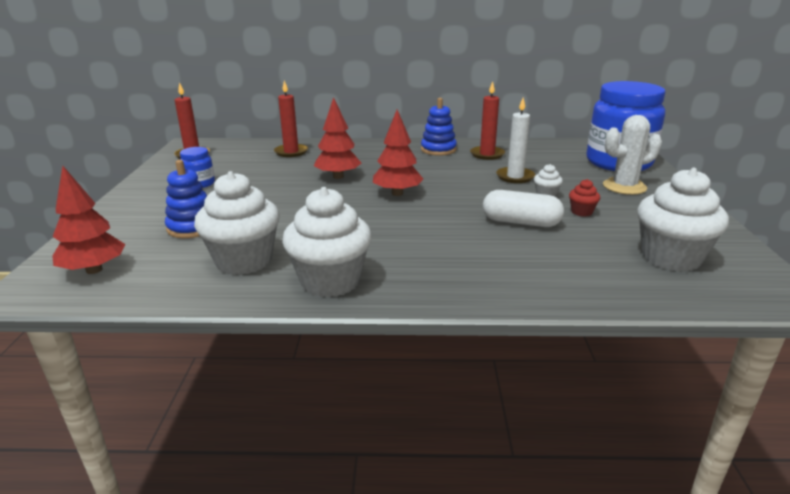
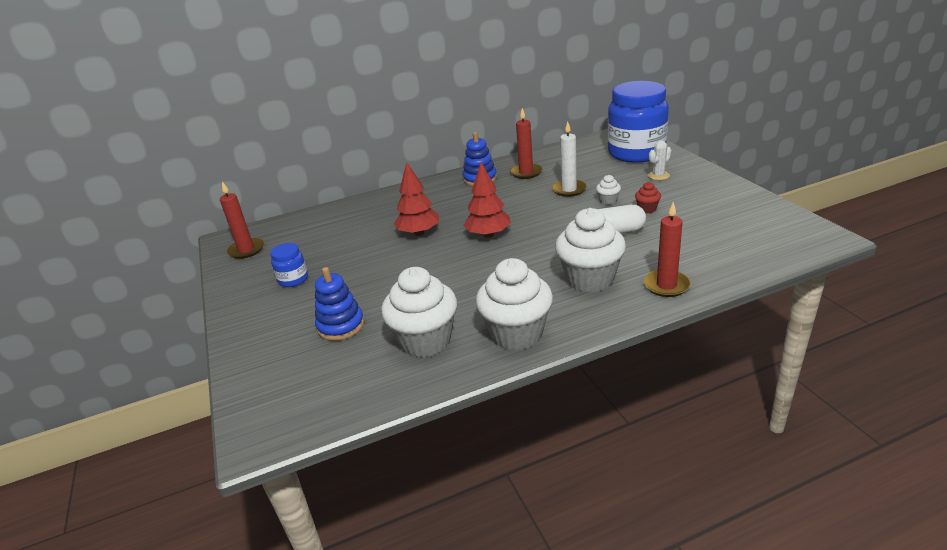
camera: 20 degrees left, 5 degrees up
red tree [52,165,125,274] -> none
red candle [274,80,308,157] -> red candle moved to [644,202,691,297]
white cactus [603,115,662,195] -> white cactus [648,140,672,180], size x0.60
white cupcake [637,168,729,272] -> white cupcake moved to [555,208,626,292]

